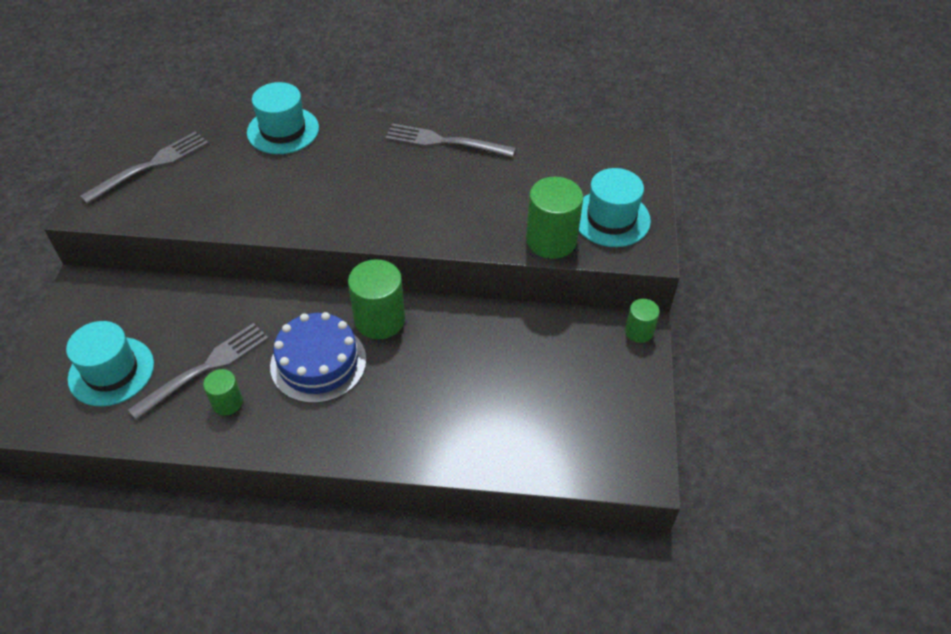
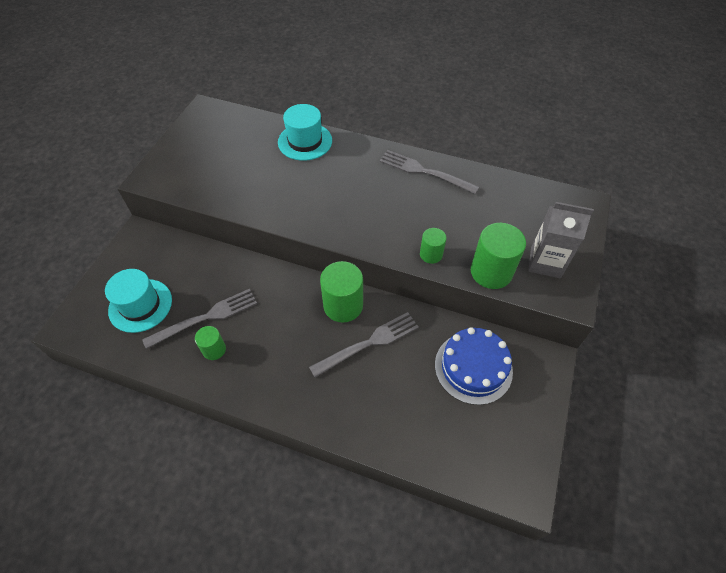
camera: 15 degrees right, 5 degrees up
grey fork [80,131,209,204] -> grey fork moved to [309,312,419,377]
blue cake [270,312,366,403] -> blue cake moved to [435,327,513,405]
turquoise hat [579,168,651,247] -> grey carton [528,202,594,278]
green cylinder [625,299,660,343] -> green cylinder moved to [420,228,446,264]

